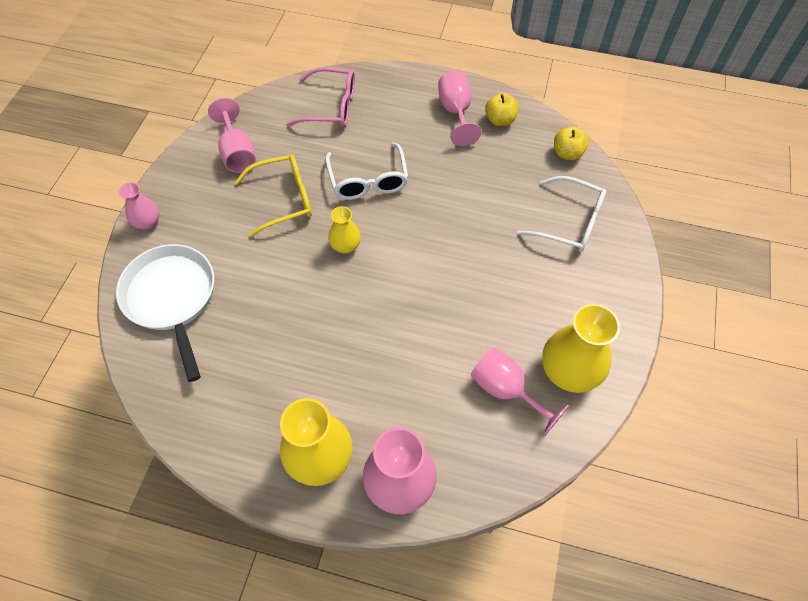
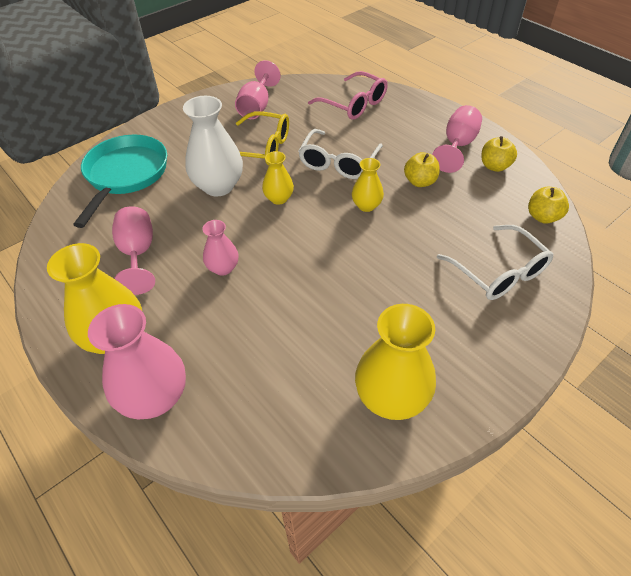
camera: 35 degrees right, 10 degrees down
white pan [116,244,214,382] -> turquoise pan [73,135,167,228]
pink vase [119,182,160,230] -> pink vase moved to [202,220,239,276]
pink goblet [471,347,569,437] -> pink goblet moved to [112,206,155,295]
none -> white vase [183,96,243,196]
none -> yellow vase [352,158,384,212]
none -> yellow apple [404,152,440,187]

